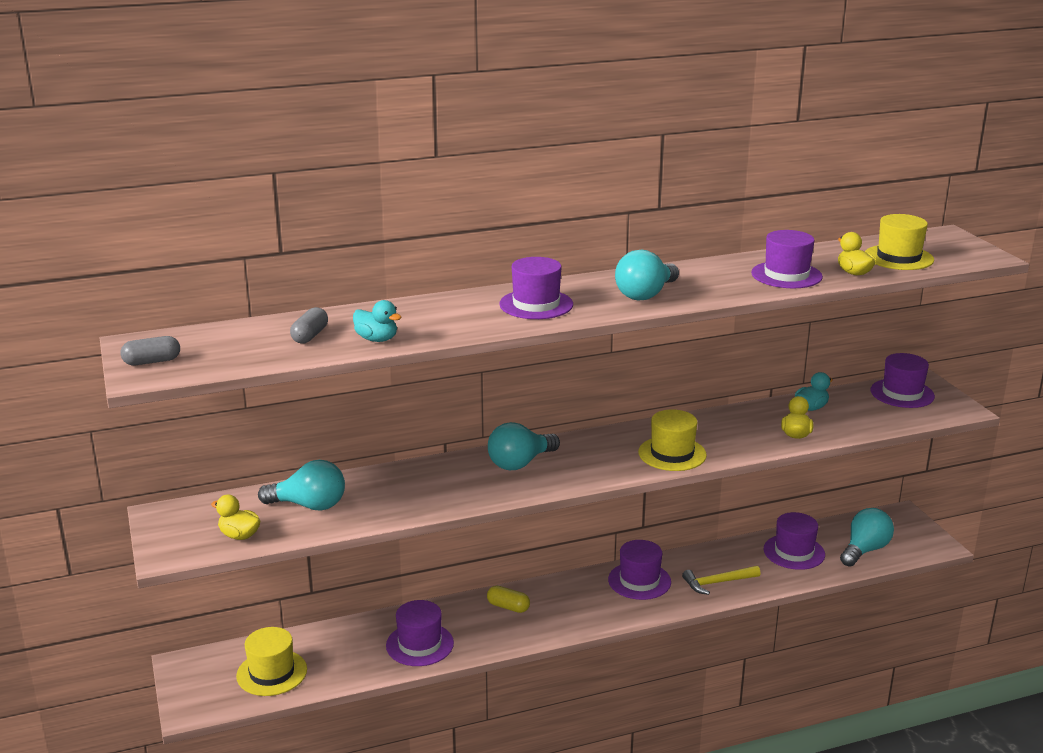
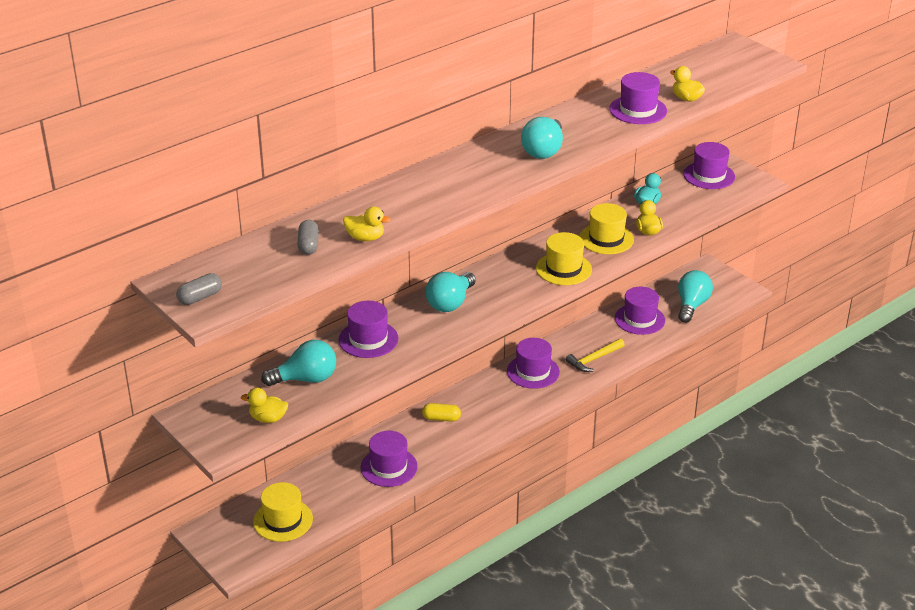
camera: 20 degrees left, 10 degrees up
turquoise duck [353,300,402,342] -> yellow duck [343,206,391,241]
purple hat [499,257,573,319] -> purple hat moved to [338,301,399,358]
yellow hat [865,214,934,270] -> yellow hat moved to [579,203,634,254]

